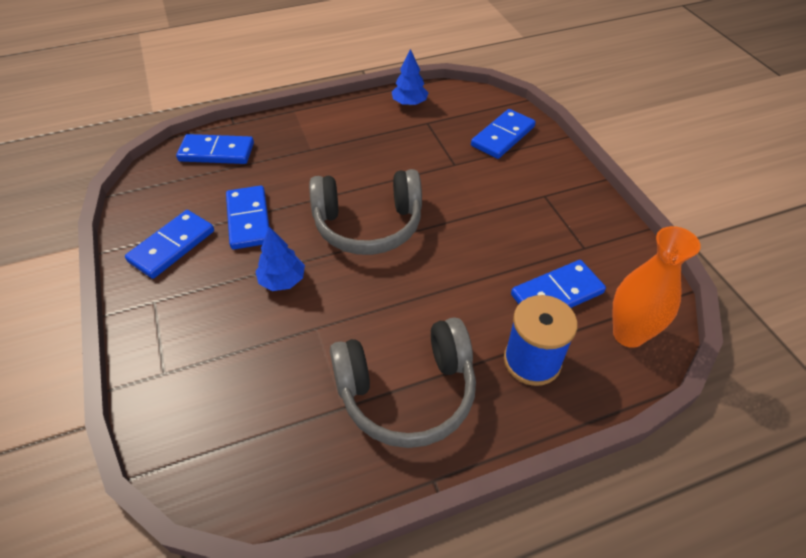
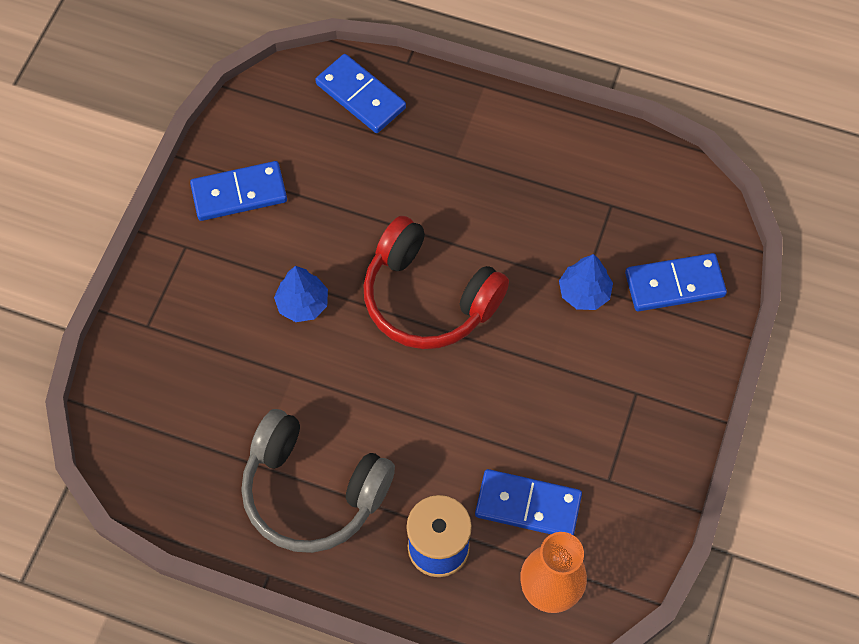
camera: 40 degrees right, 15 degrees up
blue domino [226,185,269,250] -> none
grey headphones [309,169,422,255] -> red headphones [363,216,509,349]
blue tree [392,49,428,106] -> blue tree moved to [559,254,613,310]

